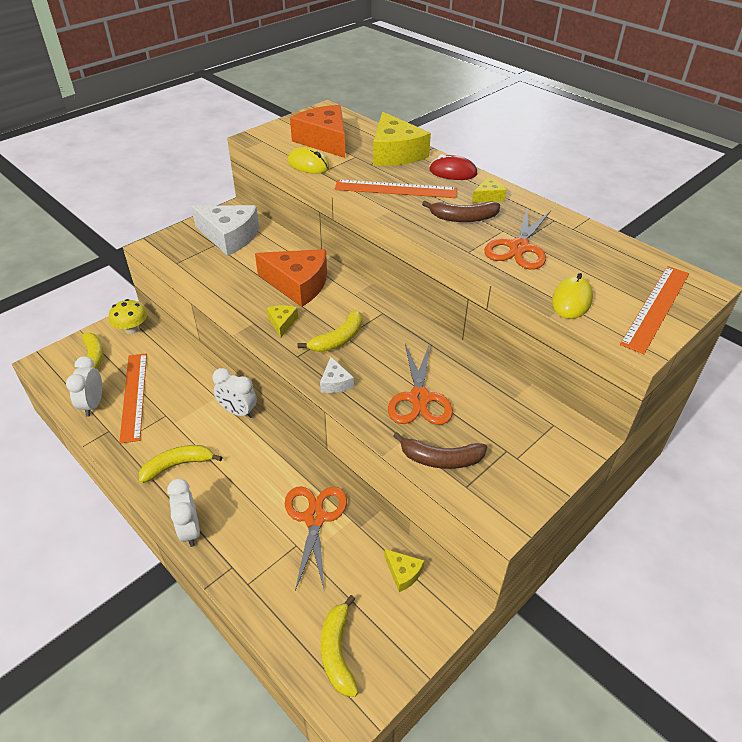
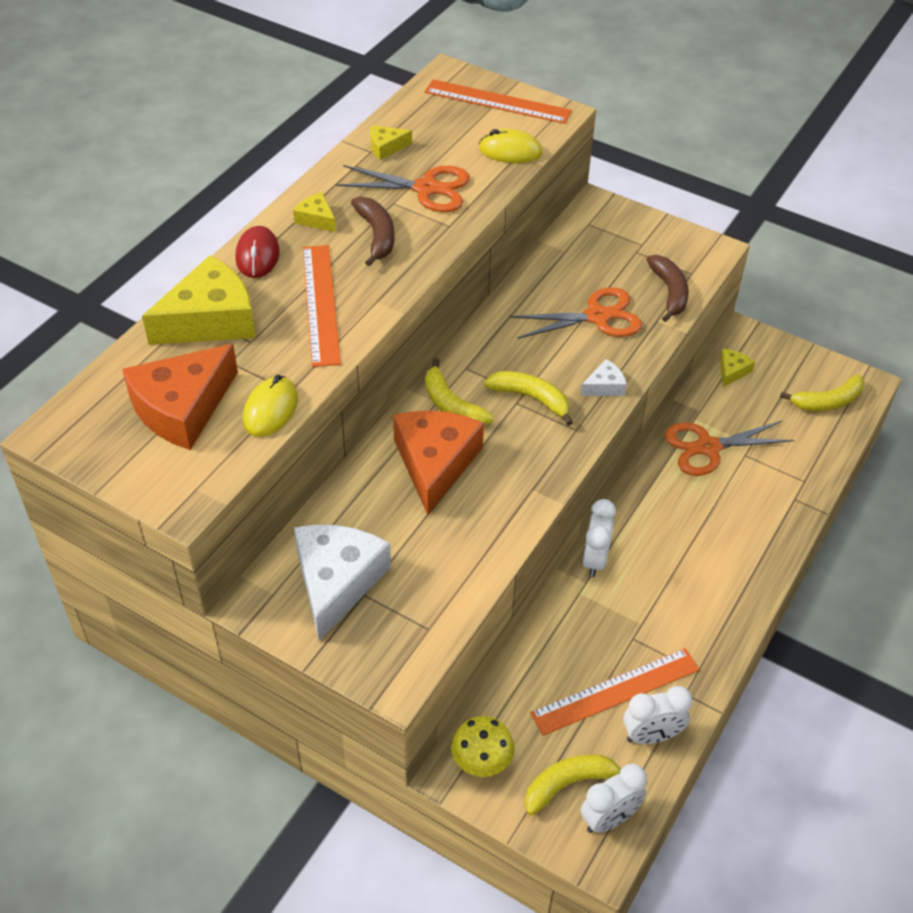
camera: 105 degrees left, 5 degrees up
yellow banana [139,445,222,483] -> yellow banana moved to [425,358,493,426]
white clock [167,478,200,547] -> white clock moved to [581,764,647,833]
yellow cheese [267,305,298,337] -> yellow cheese moved to [370,125,412,160]

